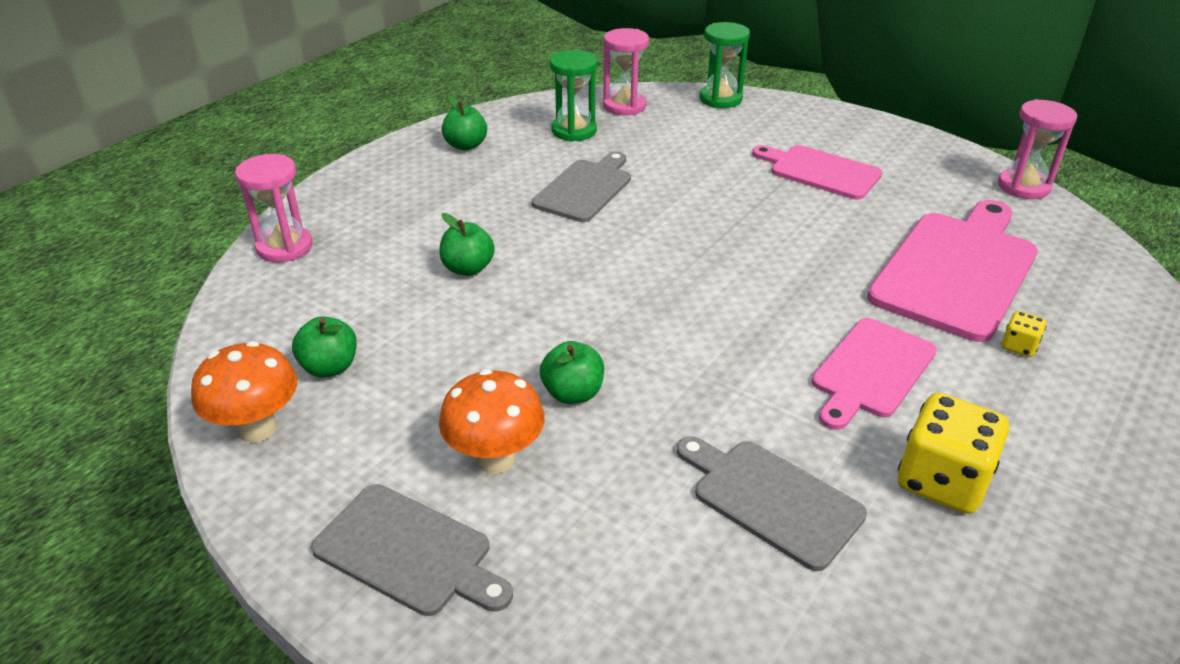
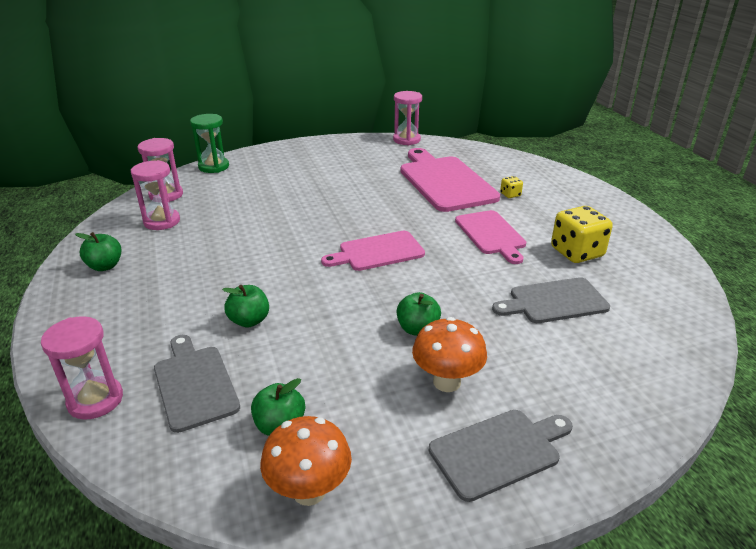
camera: 55 degrees left, 5 degrees down
grey cutting board [532,151,631,222] -> grey cutting board moved to [154,335,240,433]
green hourglass [550,50,597,142] -> pink hourglass [131,160,180,230]
pink cutting board [752,145,882,200] -> pink cutting board moved to [321,231,425,271]

